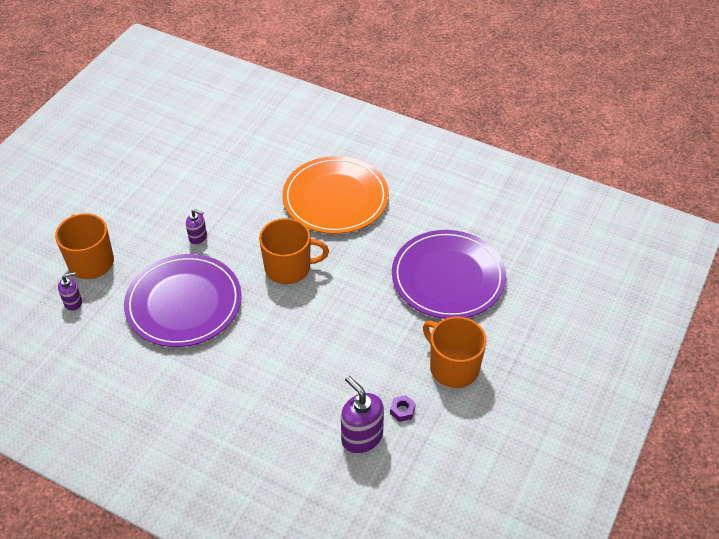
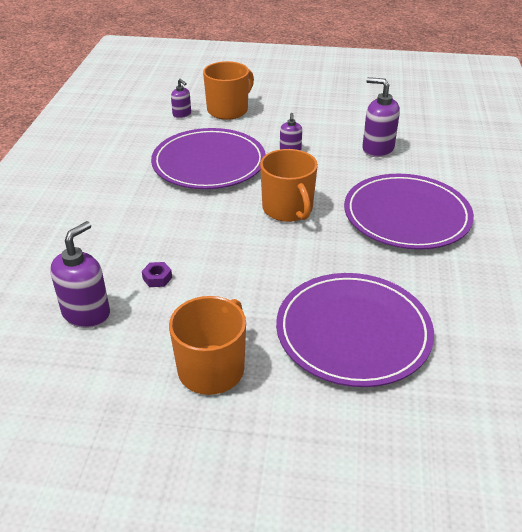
camera: 70 degrees right, 10 degrees down
orange plate [282,156,389,234] -> purple plate [344,174,474,250]
purple nut [390,395,416,422] -> purple nut moved to [142,262,172,287]
none -> purple soap dispenser [362,77,400,157]

